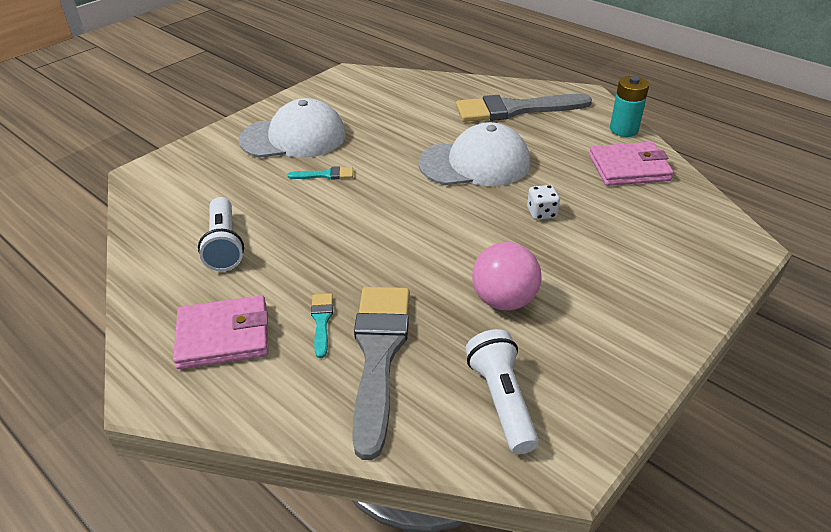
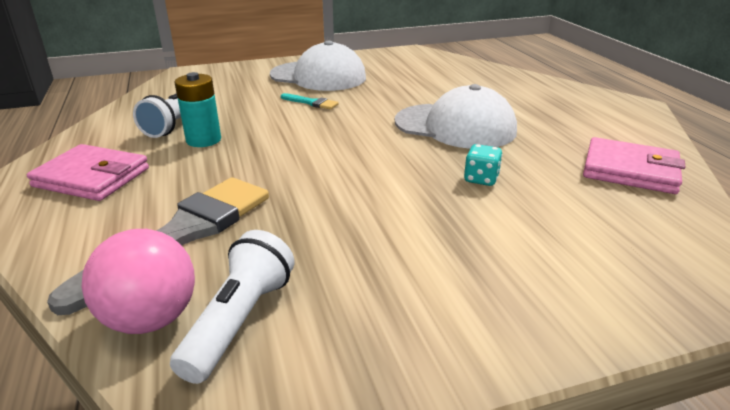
camera: 30 degrees right, 10 degrees down
turquoise brush [311,293,333,358] -> none
grey brush [456,94,592,122] -> none
pink ball [472,242,542,311] -> pink ball moved to [82,229,195,334]
white dice [527,185,560,220] -> turquoise dice [464,144,503,186]
turquoise battery [610,76,649,137] -> turquoise battery moved to [175,72,221,147]

